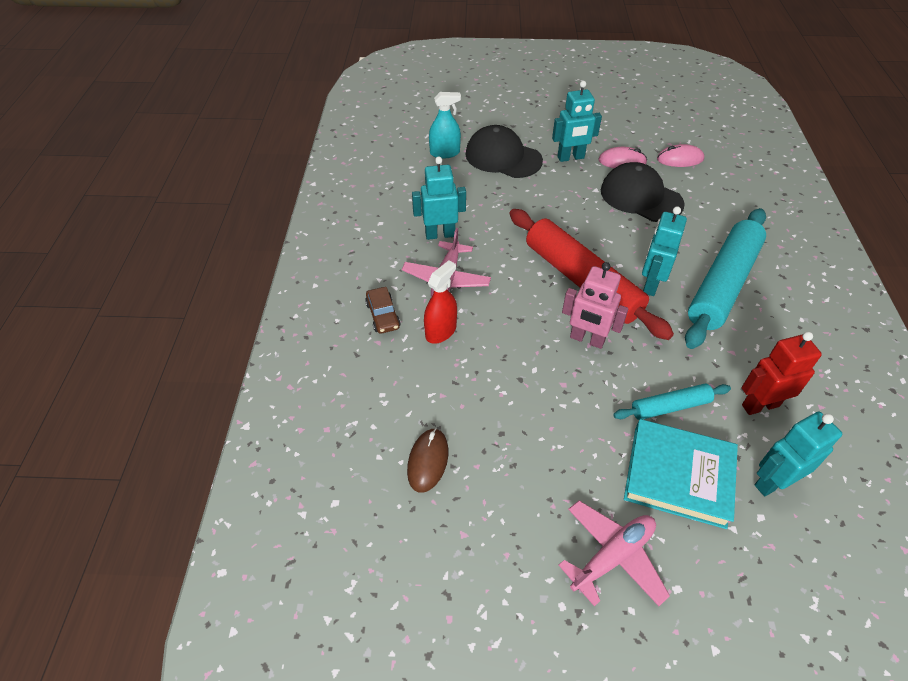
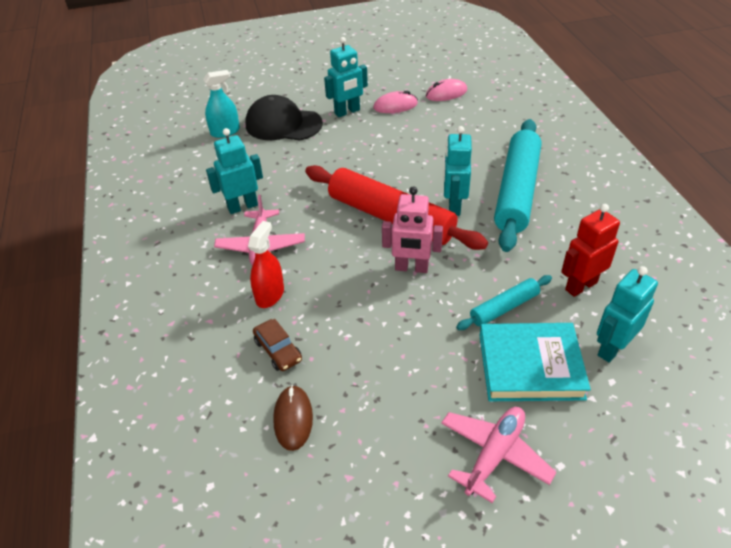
camera: 15 degrees left, 5 degrees down
brown car [365,287,401,334] -> brown car moved to [253,319,302,371]
black cap [601,162,685,222] -> none

